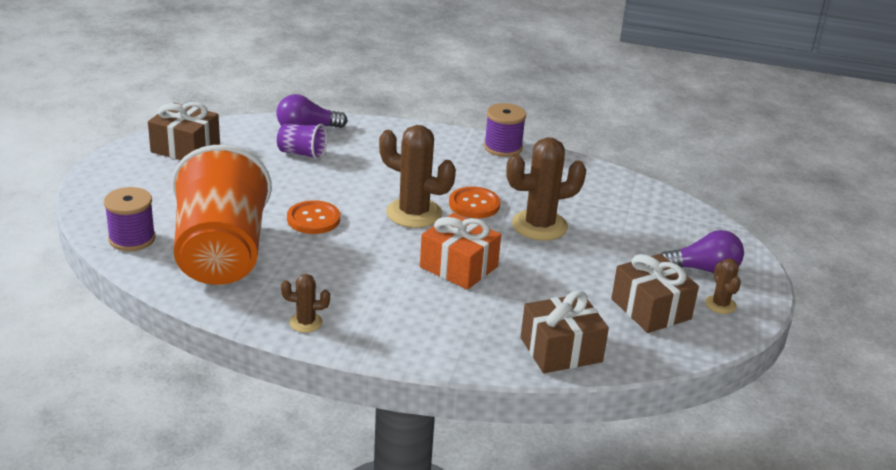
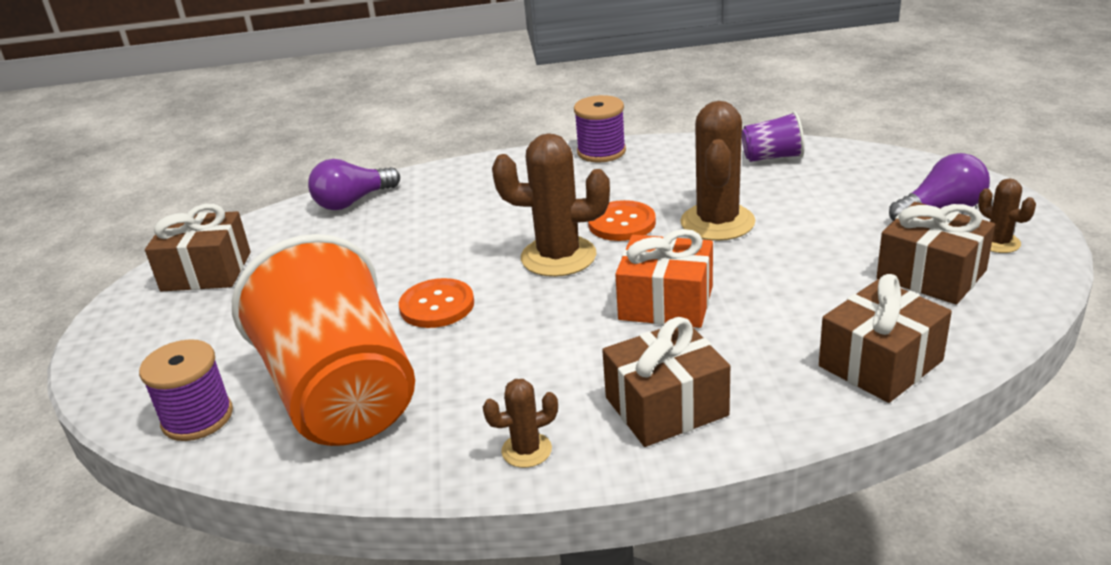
camera: 15 degrees left, 0 degrees up
purple cup [277,124,327,160] -> purple cup moved to [742,111,805,162]
brown cactus [506,137,586,241] -> brown cactus turned 45 degrees counterclockwise [681,101,755,241]
none -> brown gift [602,317,730,447]

